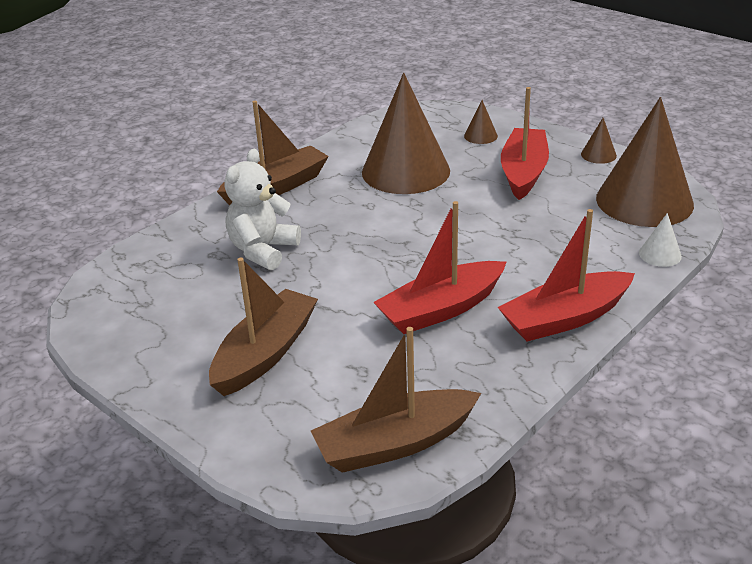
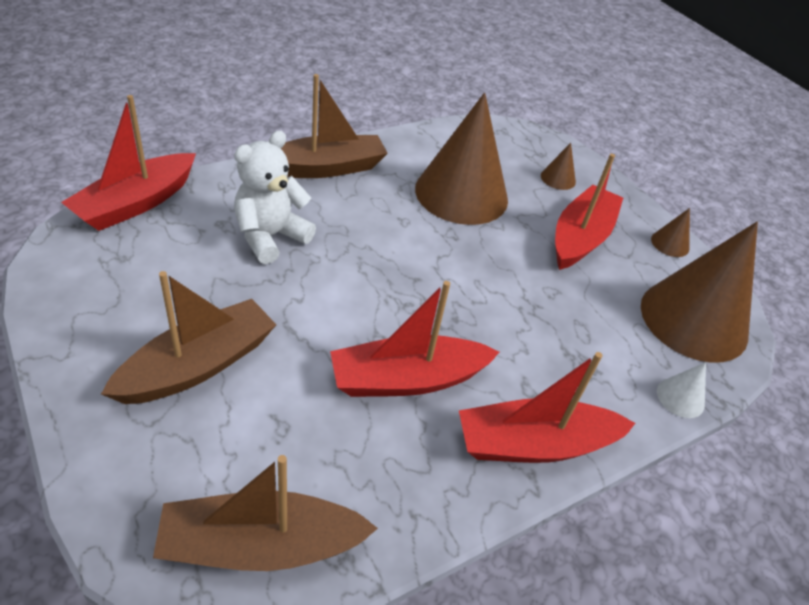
camera: 10 degrees right, 10 degrees up
none -> red boat [61,95,196,231]

